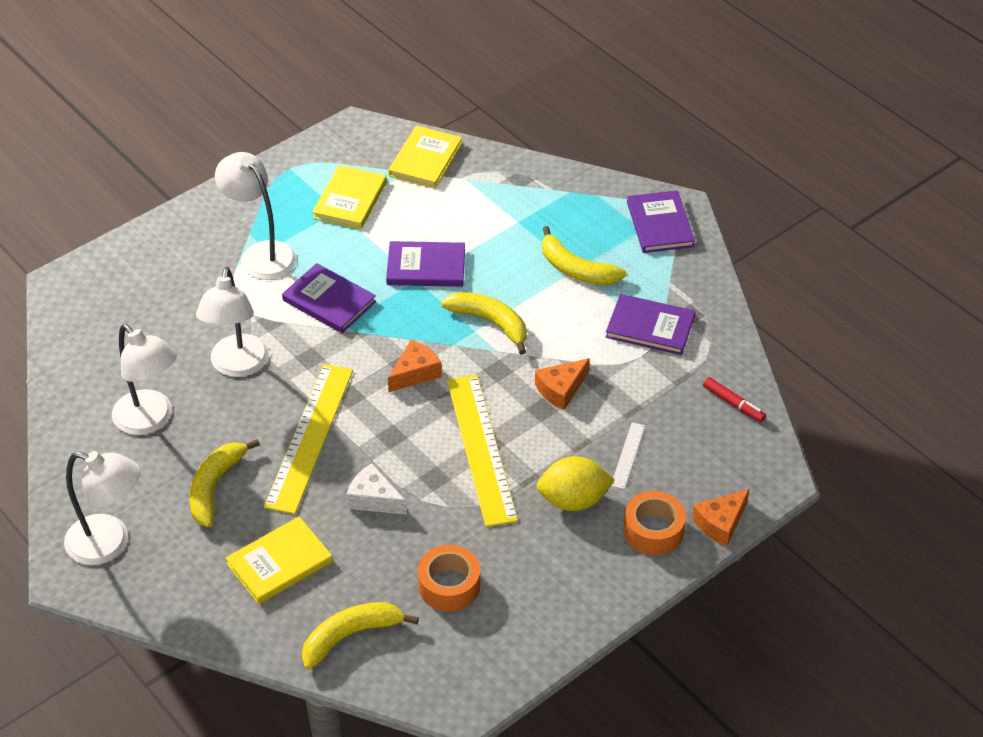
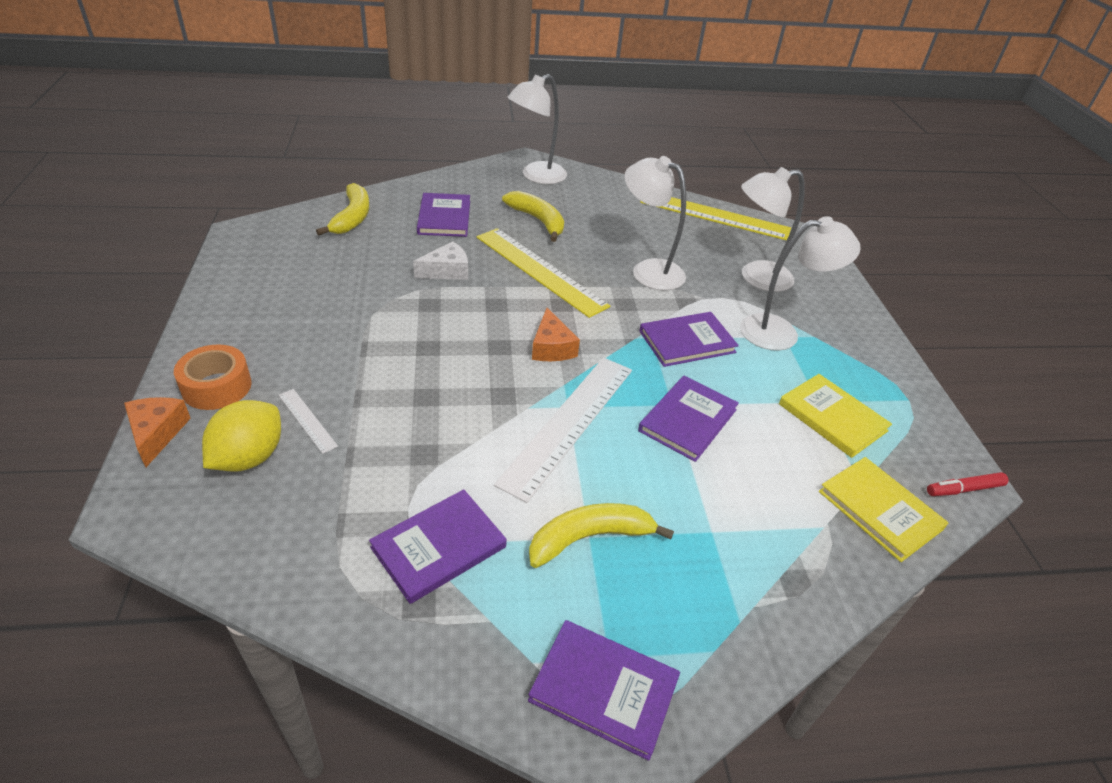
camera: 120 degrees right, 5 degrees down
white lamp [112,324,177,435] -> white lamp moved to [741,167,805,292]
yellow book [225,516,333,604] -> purple book [417,193,470,237]
orange tape [418,545,480,612] -> none
yellow banana [441,292,527,355] -> white ruler [494,358,632,503]
yellow ruler [447,375,518,527] -> yellow ruler moved to [640,197,791,241]
orange cheese [535,358,590,410] -> none
yellow lemon [536,456,615,511] -> yellow lemon moved to [202,400,281,472]
red marker [703,377,766,422] -> red marker moved to [927,472,1008,496]

